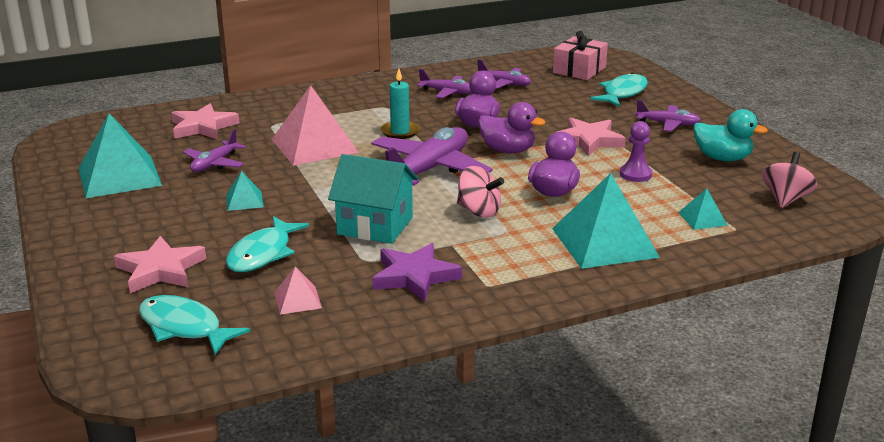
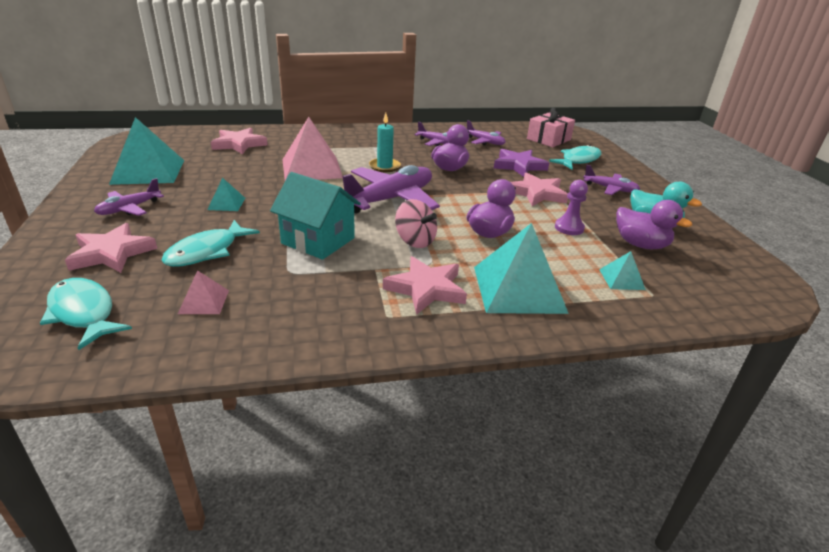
camera: 10 degrees right, 5 degrees up
purple plane [183,129,246,172] -> purple plane moved to [94,178,164,216]
purple star [372,243,462,302] -> purple star moved to [494,149,549,177]
purple duck [478,102,545,153] -> purple duck moved to [616,200,692,249]
pink spinning top [762,152,817,208] -> none
none -> pink star [383,256,467,315]

